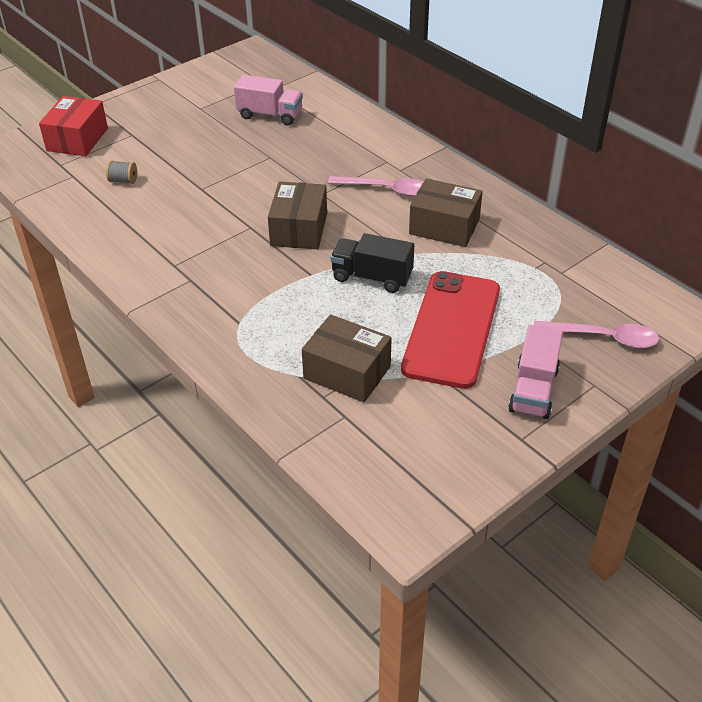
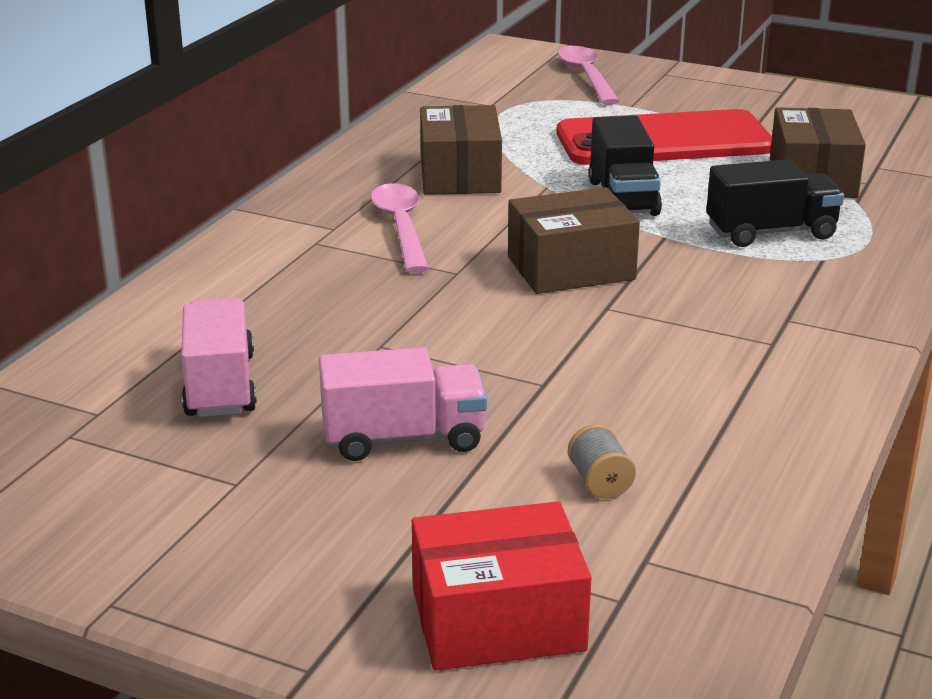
camera: 115 degrees left, 15 degrees down
pink truck [508,325,563,419] -> pink truck moved to [319,347,487,461]
none -> black truck [706,159,844,247]

